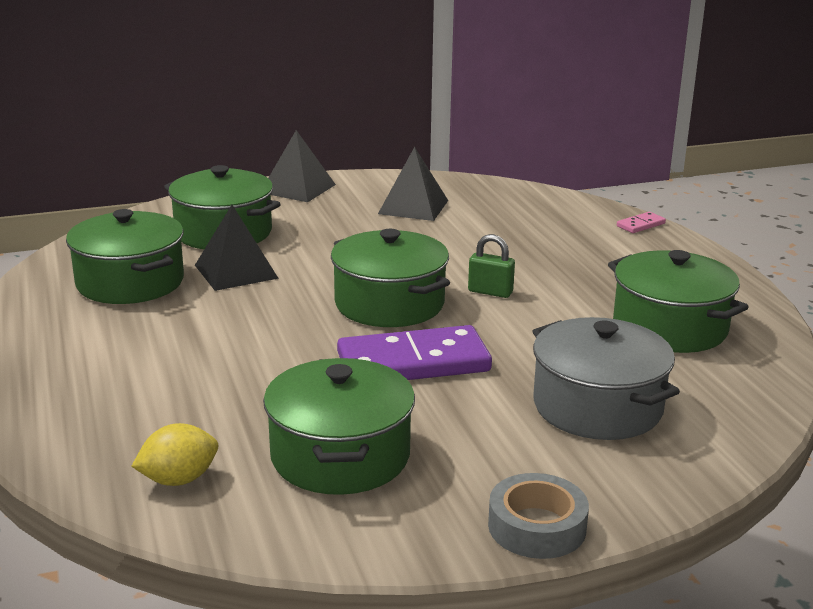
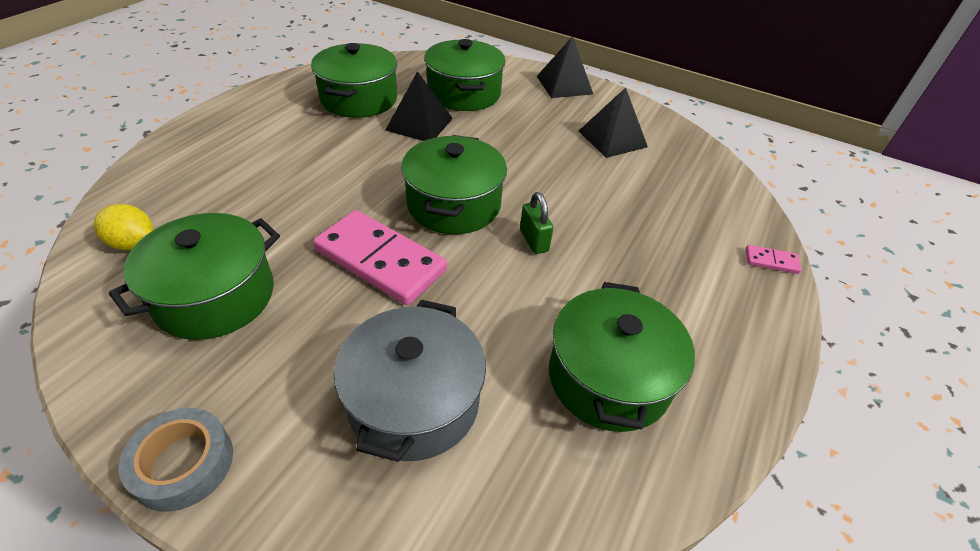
camera: 45 degrees right, 20 degrees up
purple domino [337,325,492,380] -> pink domino [313,210,447,305]

